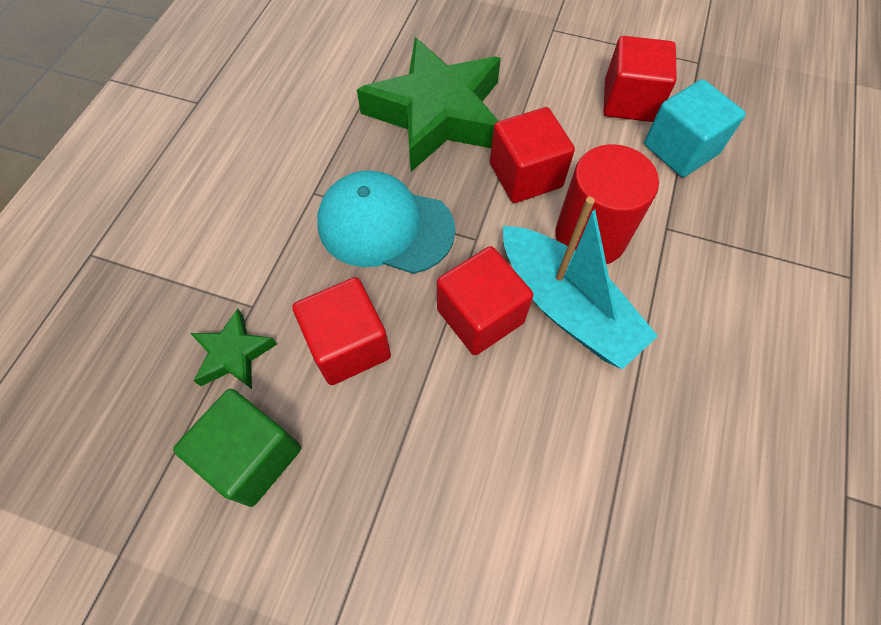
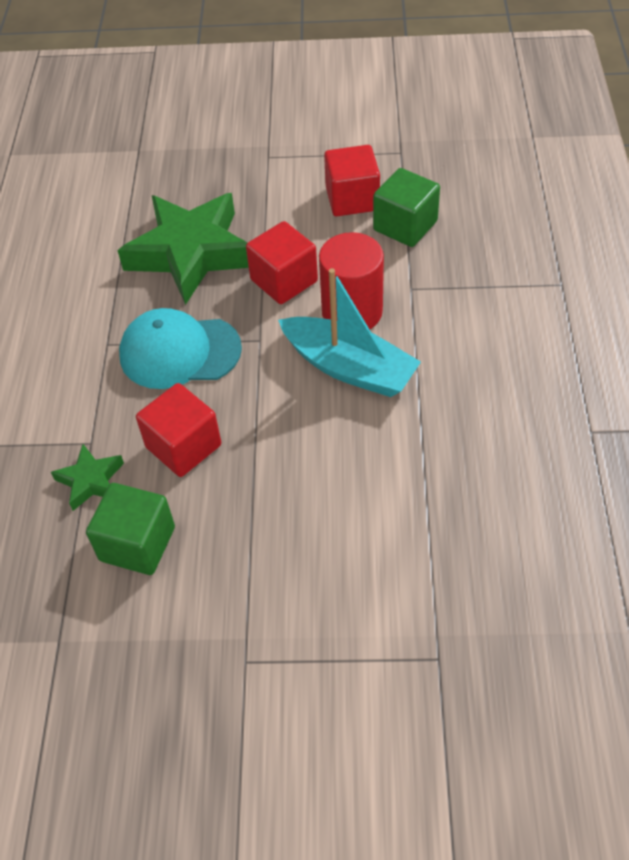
camera: 15 degrees left, 10 degrees down
red cube [437,246,533,355] -> none
turquoise cube [644,79,746,177] -> green cube [373,168,440,247]

